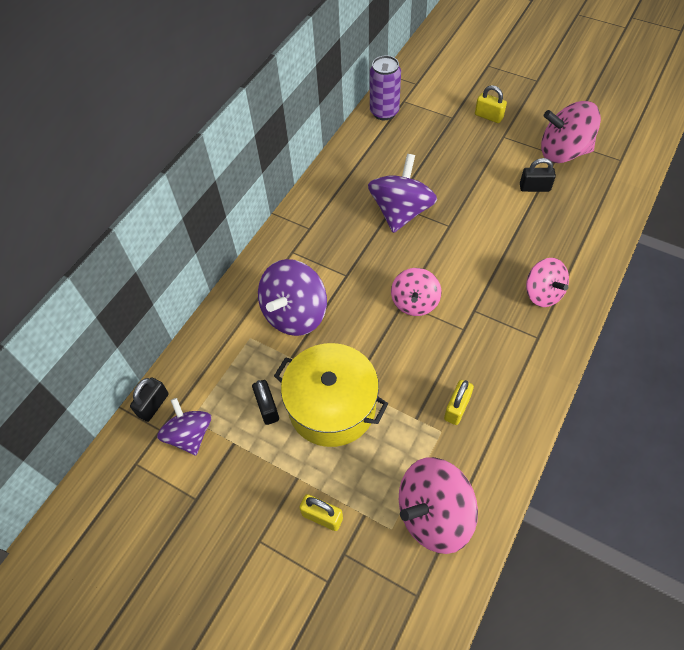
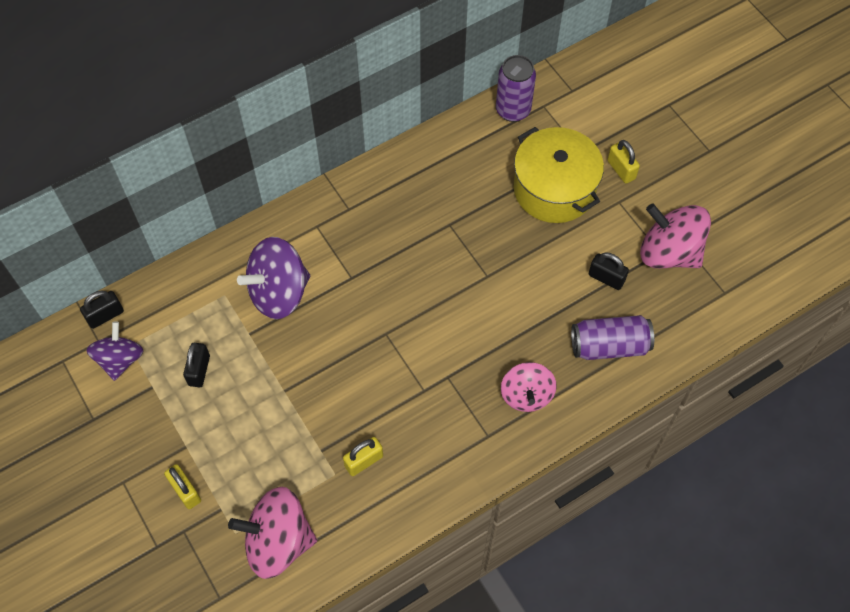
camera: 25 degrees right, 5 degrees up
yellow pot [274,343,388,447] -> yellow pot moved to [514,127,604,223]
purple spinning top [368,154,437,233] -> none
pink spinning top [391,268,441,316] -> none
none -> purple can [571,315,654,360]

